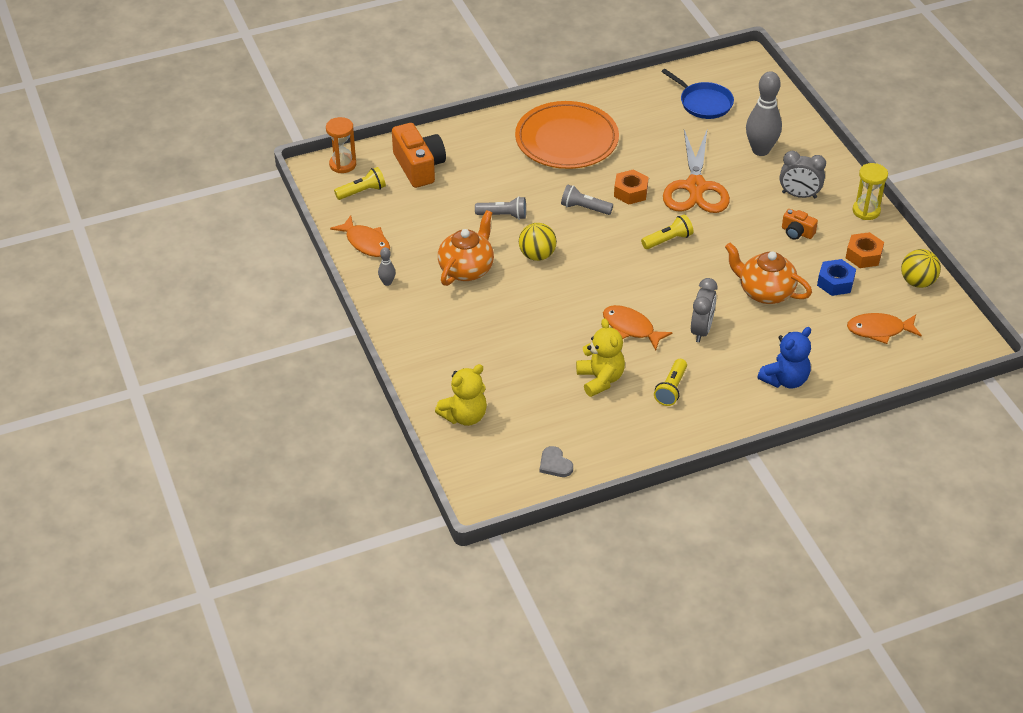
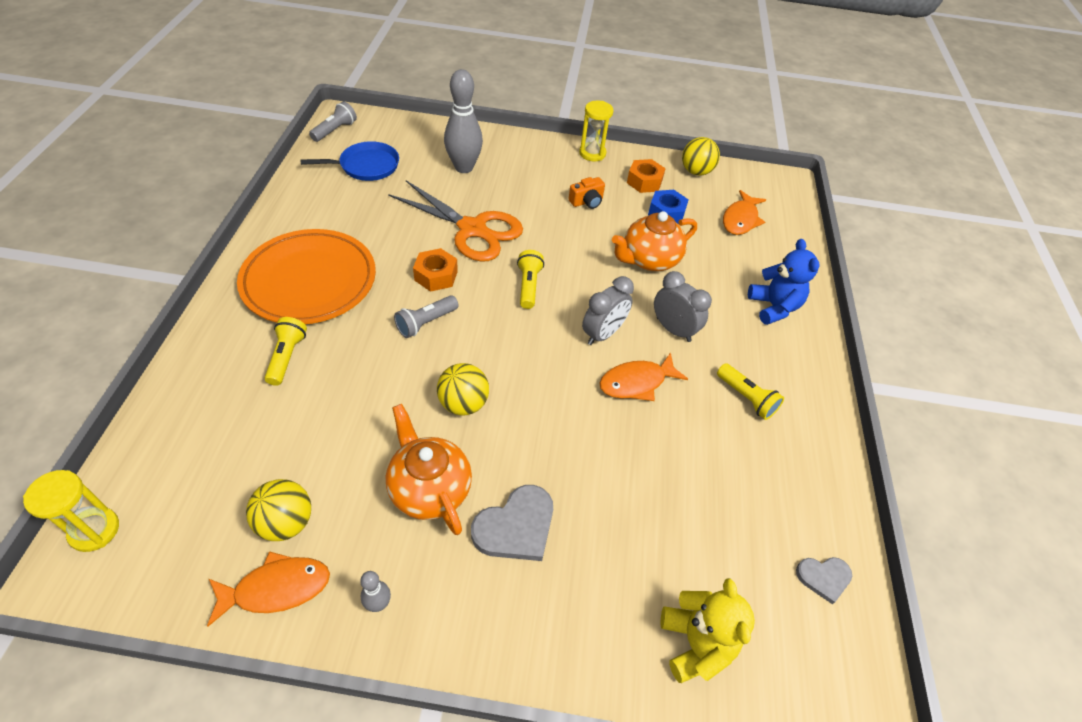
camera: 65 degrees left, 5 degrees up
orange hourglass [326,117,356,173] -> yellow hourglass [23,470,119,552]
yellow flashlight [334,167,386,200] -> yellow flashlight moved to [265,317,307,386]
orange camera [392,123,446,188] -> none
grey flashlight [475,196,526,220] -> grey flashlight moved to [309,101,357,142]
yellow teddy bear [576,318,625,397] -> none
grey clock [780,151,826,199] -> grey clock moved to [582,276,634,345]
none -> yellow ball [246,479,311,541]
none -> grey heart [471,485,553,561]

